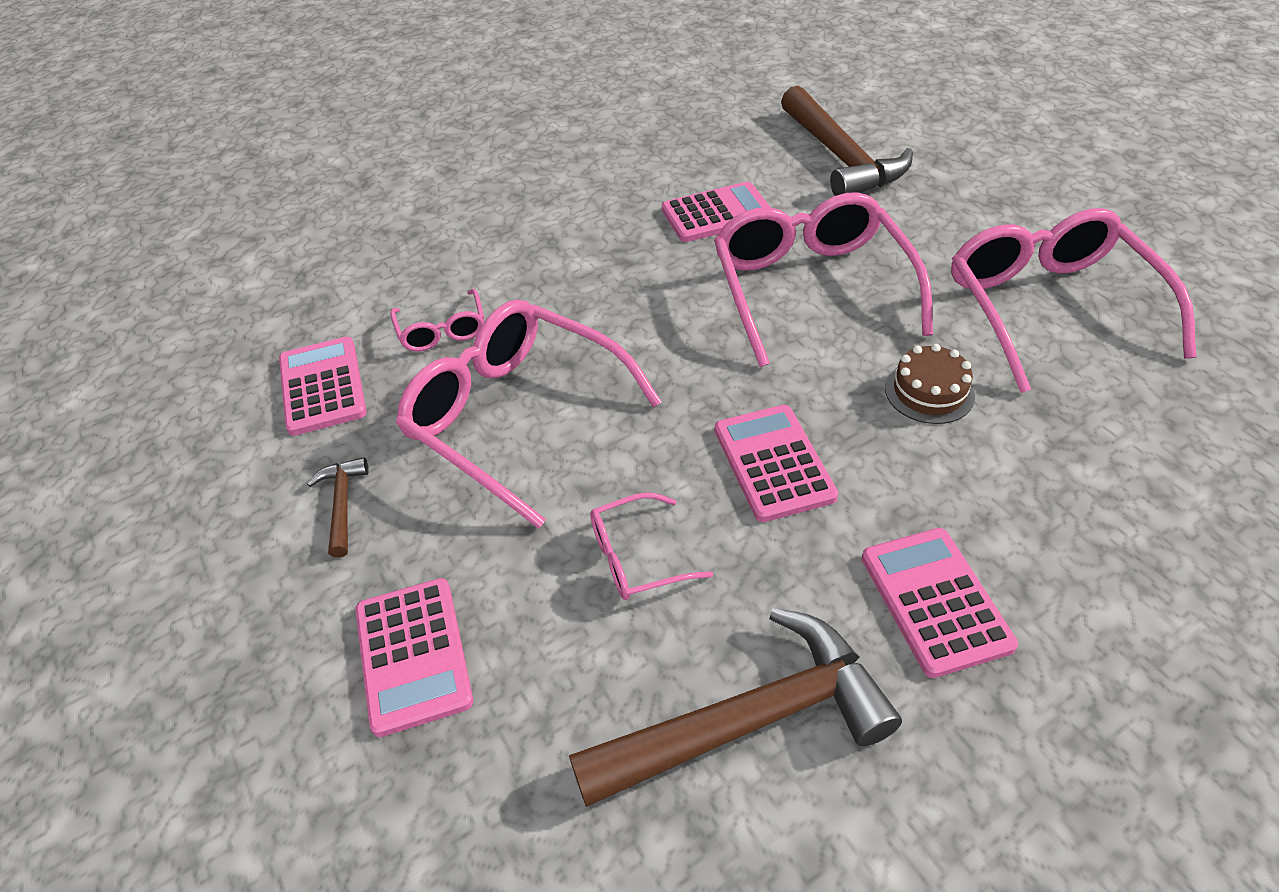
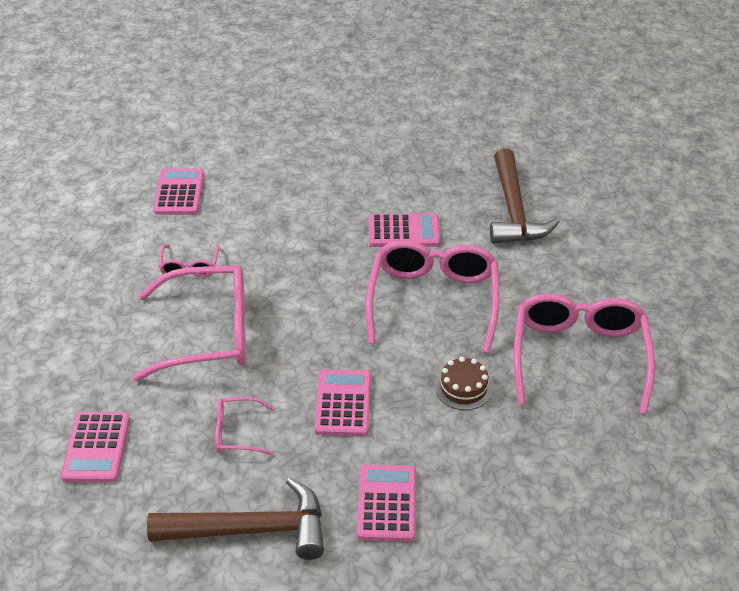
camera: 15 degrees right, 5 degrees down
pink calculator [279,337,367,436] -> pink calculator moved to [153,168,204,215]
brown hammer [307,457,369,558] -> none
pink glasses [396,300,662,529] -> pink glasses turned 120 degrees clockwise [132,265,246,381]

